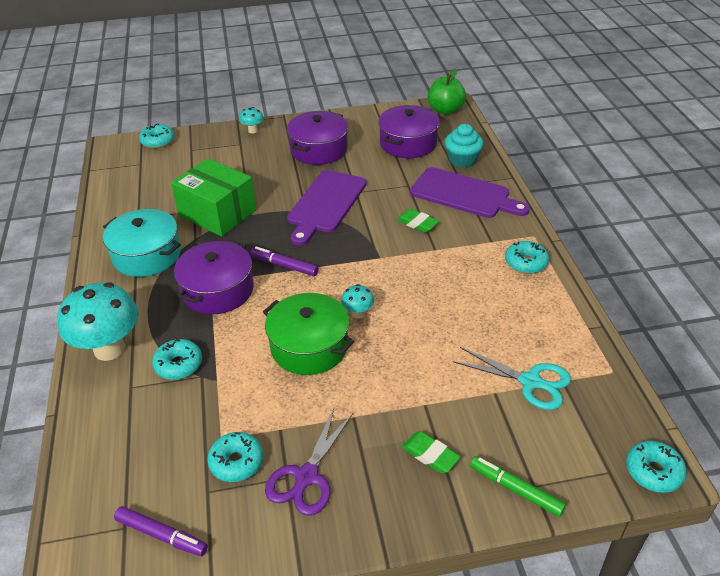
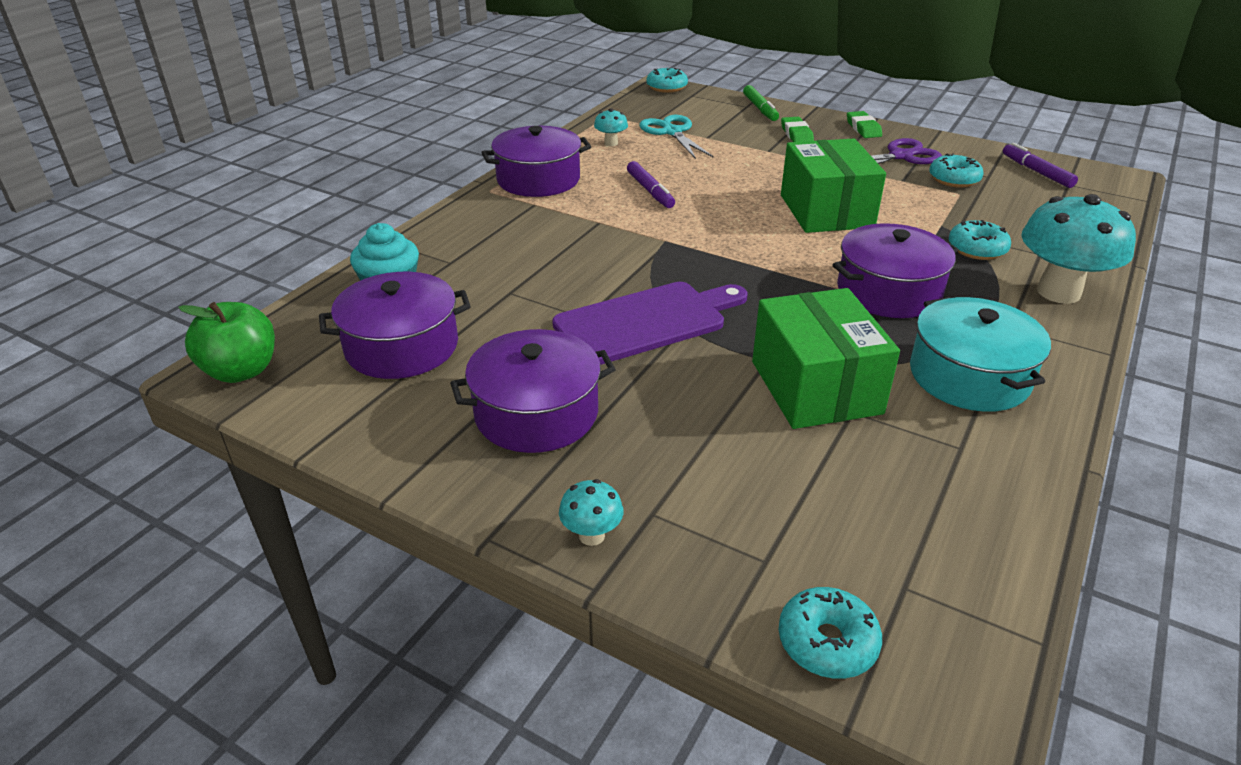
camera: 140 degrees left, 5 degrees down
purple marker [250,247,319,276] -> purple marker moved to [627,161,675,208]
green pot [263,293,354,375] -> green box [781,138,886,233]
turquoise mushroom [341,284,374,318] -> turquoise mushroom moved to [594,108,628,146]
green eraser [396,208,439,233] -> green eraser moved to [847,111,882,138]
purple cutting board [410,167,530,218] -> none
turquoise donut [505,241,549,274] -> purple pot [481,126,591,197]

